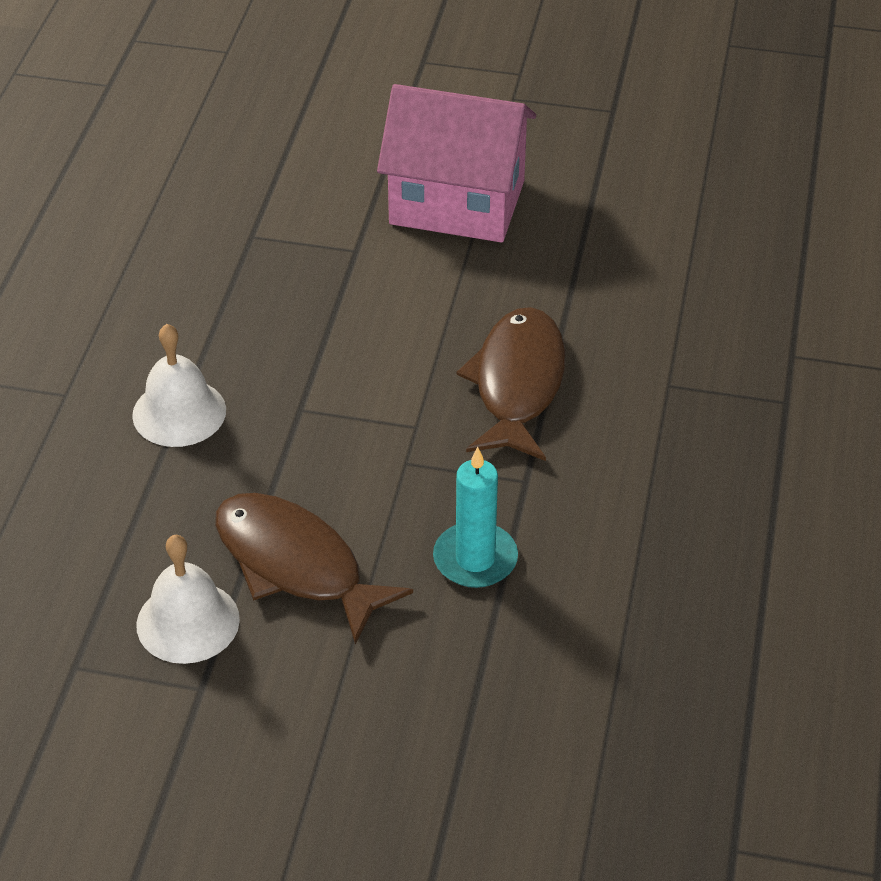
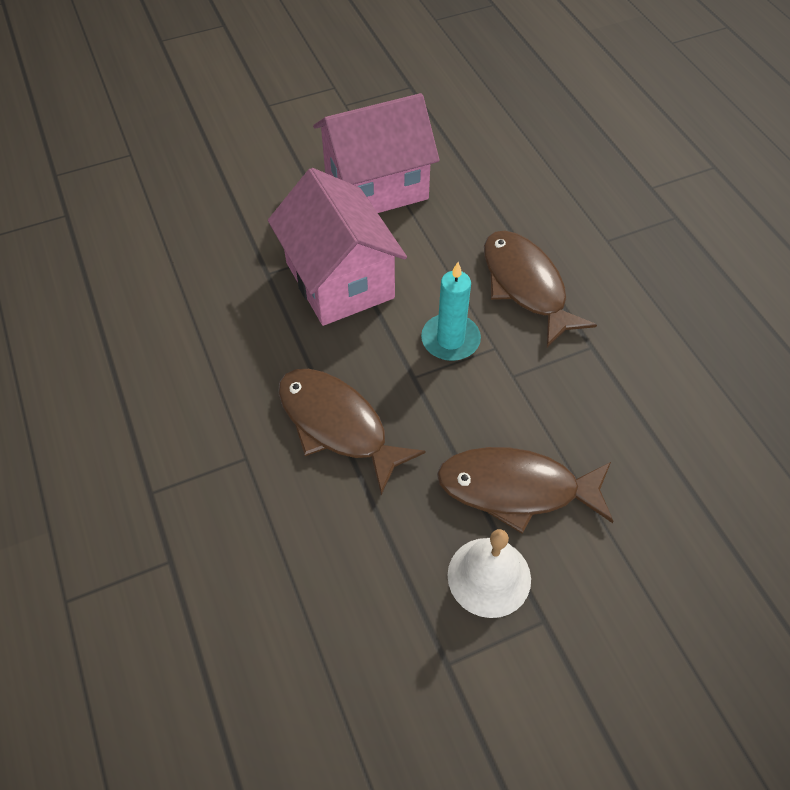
camera: 35 degrees left, 10 degrees up
white bell [132,324,226,447] -> brown fish [278,369,426,495]
turquoise candle [433,447,518,588] -> turquoise candle moved to [421,262,481,361]
none -> pink house [268,168,407,326]

